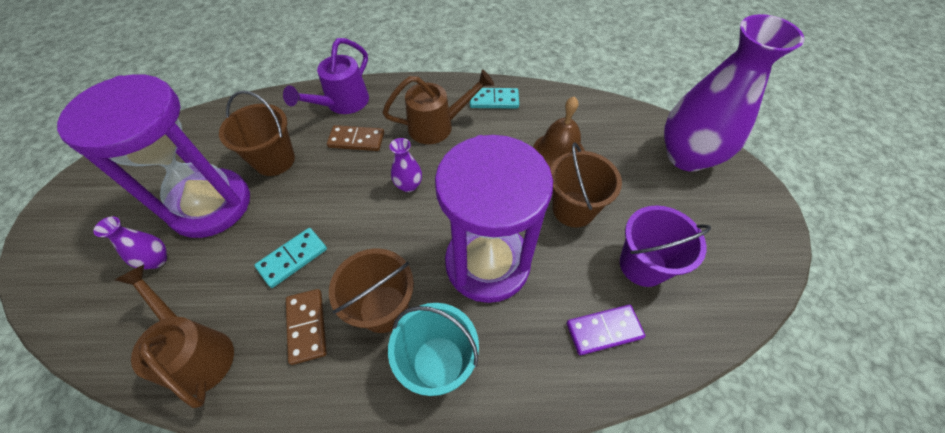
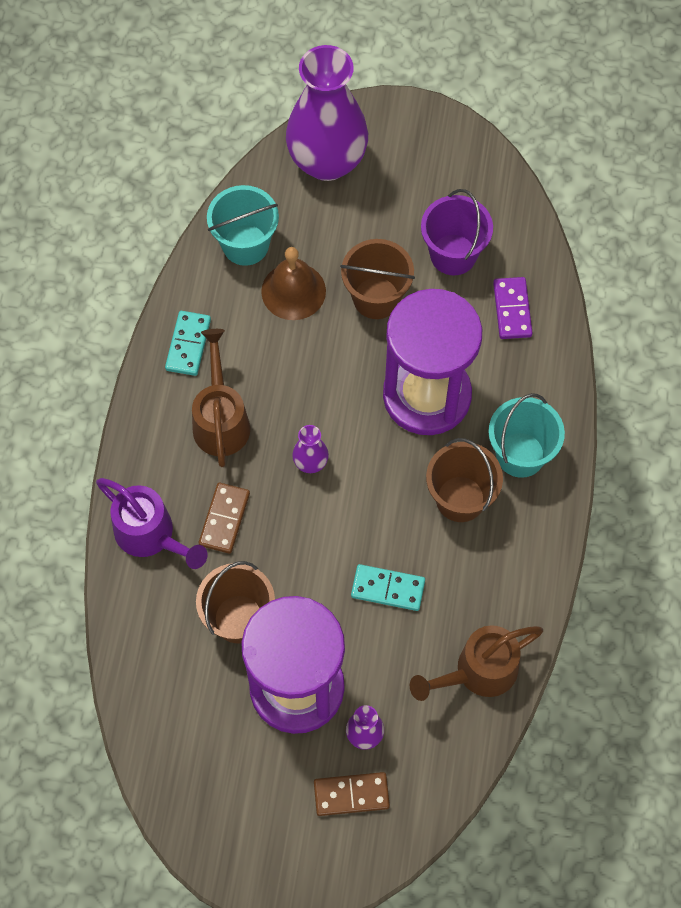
camera: 80 degrees left, 10 degrees up
turquoise domino [254,228,327,288] -> turquoise domino turned 45 degrees counterclockwise [351,564,425,611]
brown domino [286,289,327,365] -> brown domino moved to [314,772,390,816]
none -> turquoise bucket [207,185,279,266]

